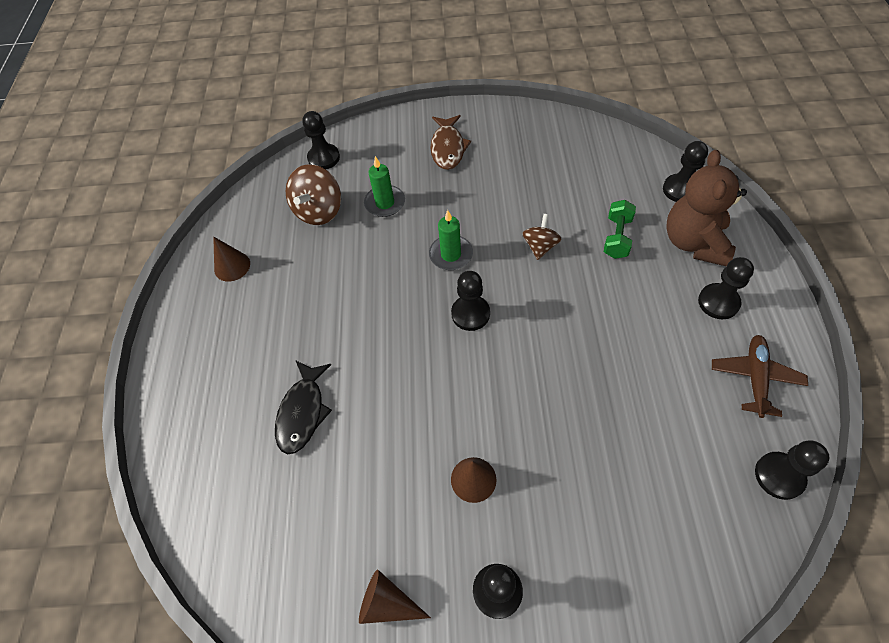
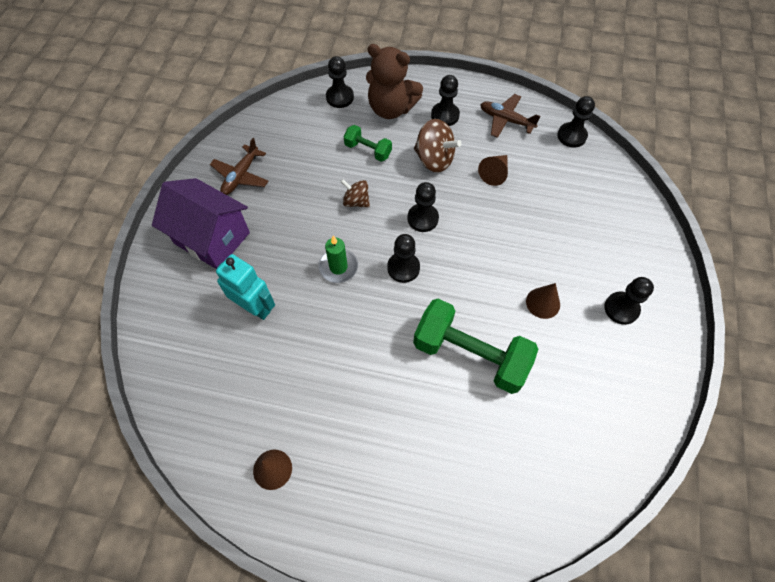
camera: 80 degrees left, 5 degrees up
black fish [275,360,332,454] -> none
brown spinning top [286,164,341,225] -> brown spinning top moved to [414,119,462,173]
black pawn [302,111,340,170] -> black pawn moved to [407,182,439,232]
brown cone [359,570,431,624] -> brown cone moved to [478,155,508,186]
green candle [364,156,405,217] -> turquoise robot [216,254,275,320]
brown fish [430,115,471,170] -> purple house [152,178,250,269]
none -> brown plane [210,138,269,195]
none -> green dumbbell [413,299,538,394]

